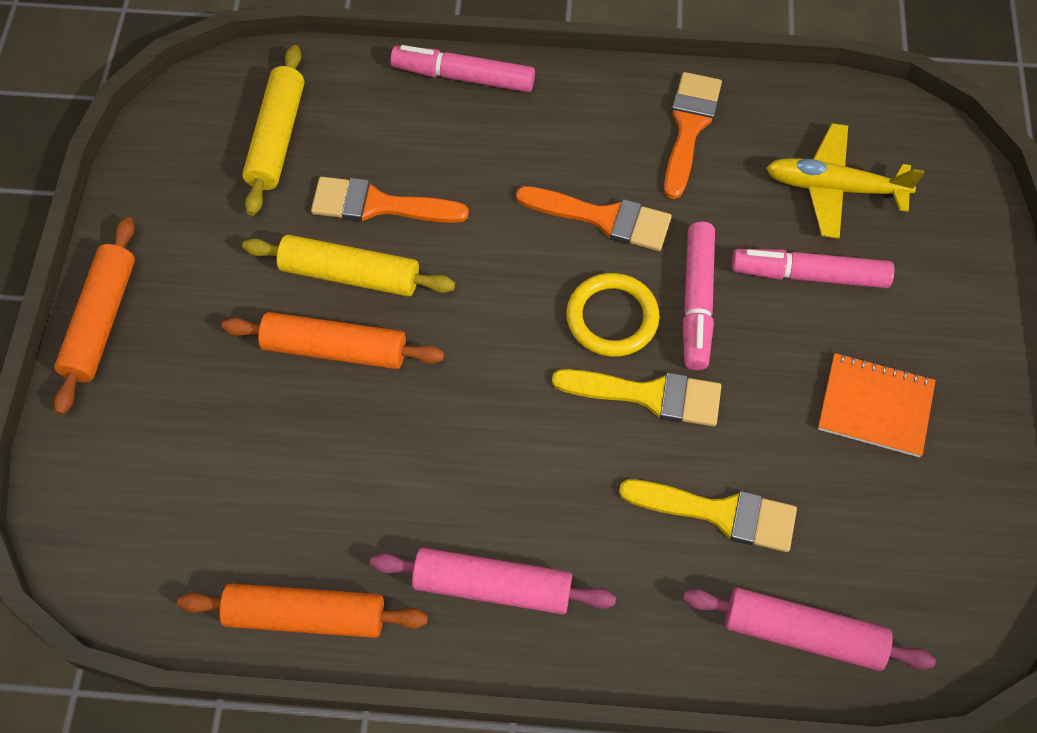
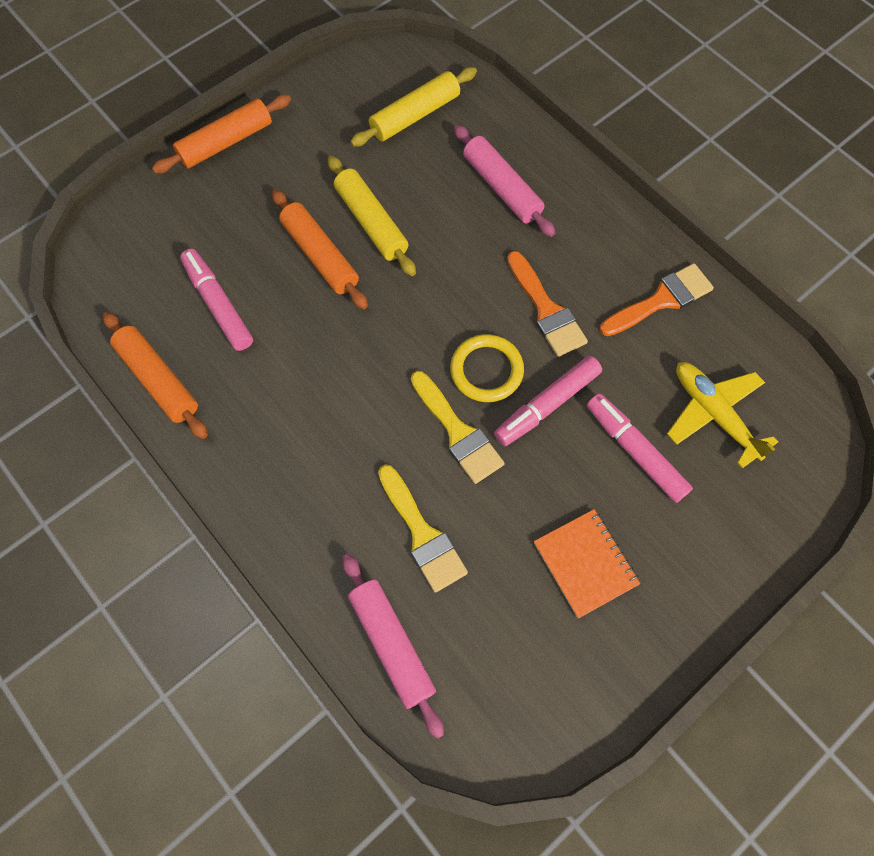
camera: 45 degrees right, 5 degrees up
orange brush [311,177,469,223] -> none
pink rolling pin [370,548,616,614] -> pink rolling pin moved to [454,125,556,237]
pink marker [390,45,535,92] -> pink marker moved to [180,249,253,351]

